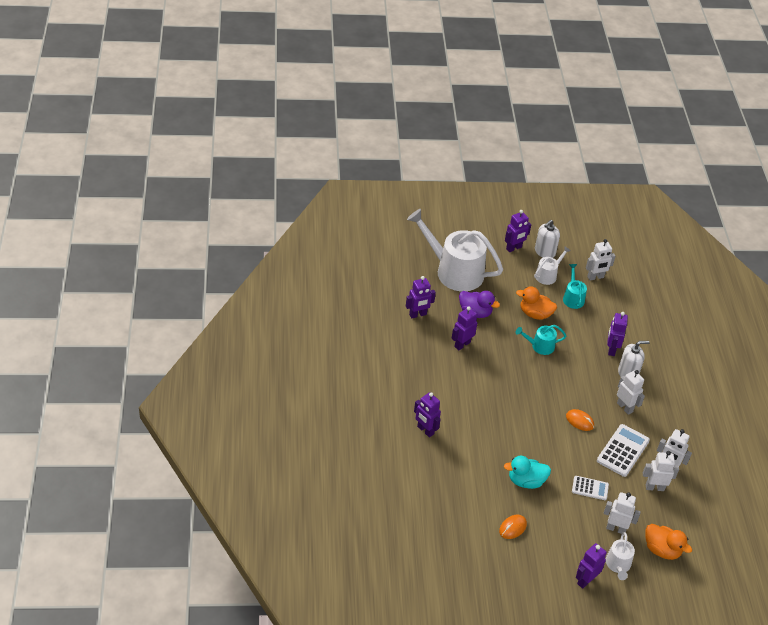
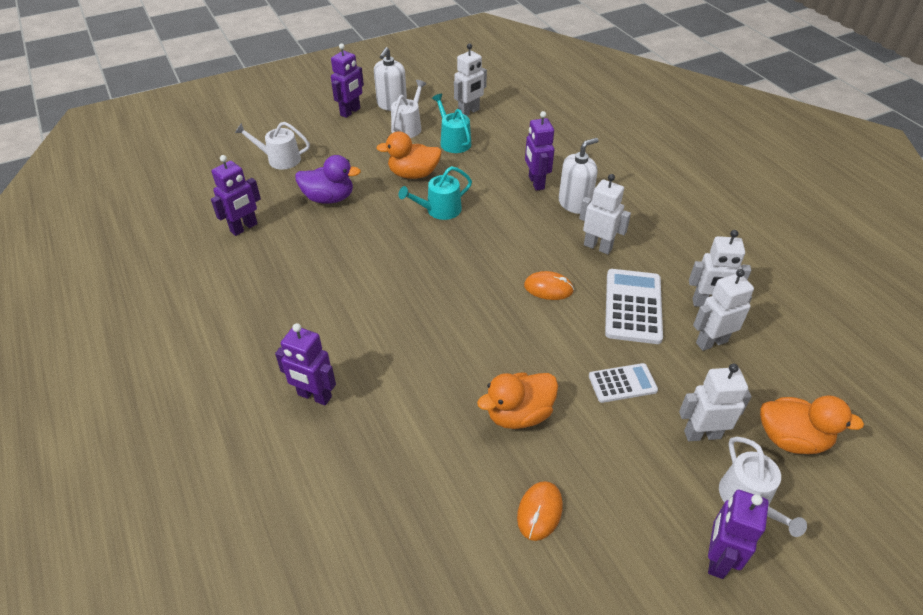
camera: 20 degrees left, 0 degrees up
white watering can [407,209,503,291] -> white watering can [235,122,310,169], size x0.46
purple robot [451,306,477,350] -> none
turquoise duck [504,456,551,489] -> orange duck [477,372,558,429]

